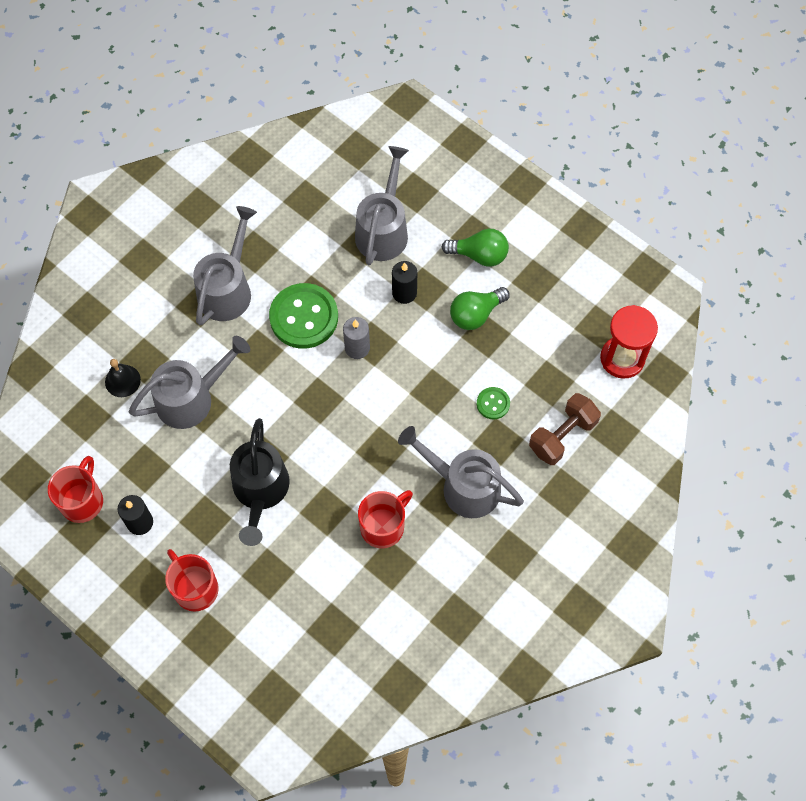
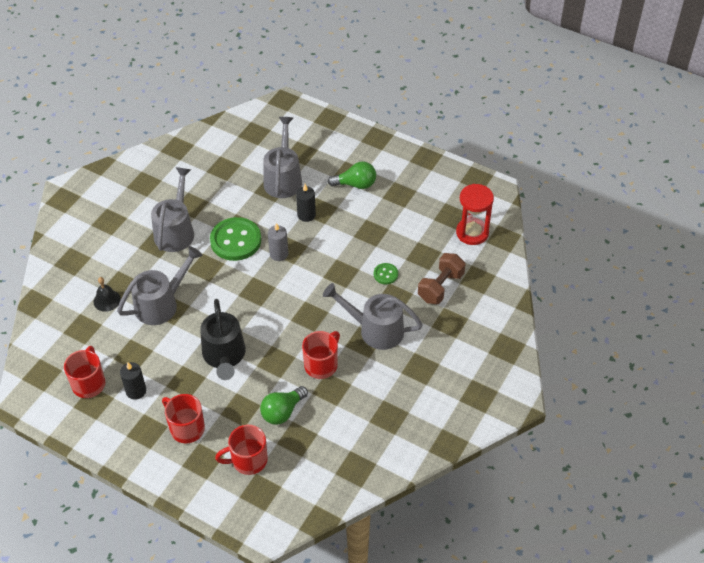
camera: 10 degrees left, 15 degrees down
green light bulb [450,287,510,330] -> green light bulb moved to [260,386,308,425]
none -> red mug [215,425,268,475]

